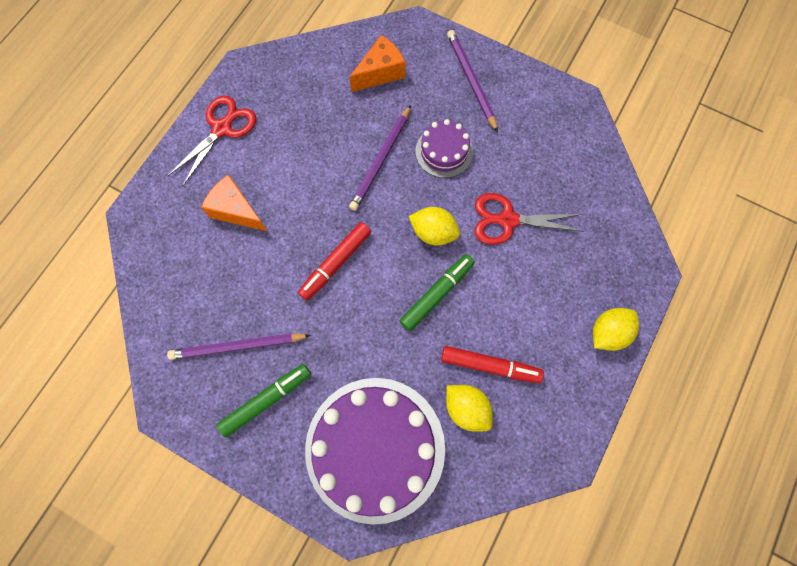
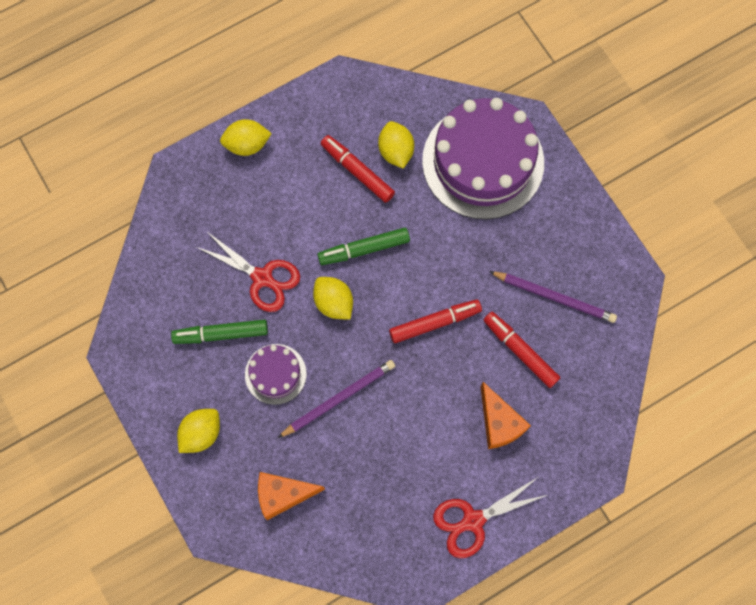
camera: 150 degrees left, 0 degrees up
green marker [217,364,311,437] -> green marker moved to [171,319,268,344]
purple pencil [447,30,498,132] -> yellow lemon [177,409,220,453]
none -> red marker [484,312,560,388]

